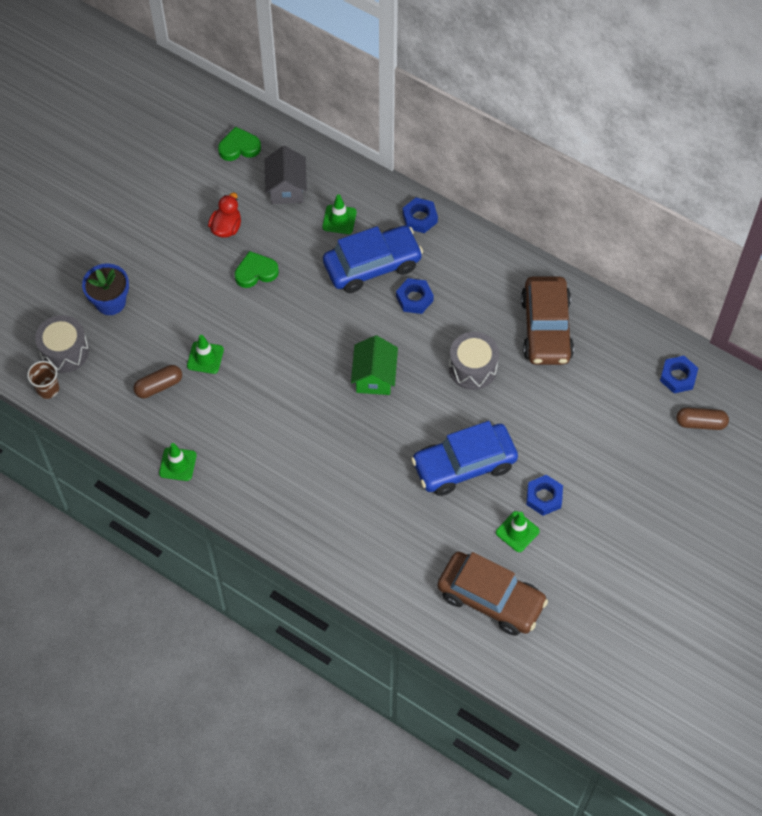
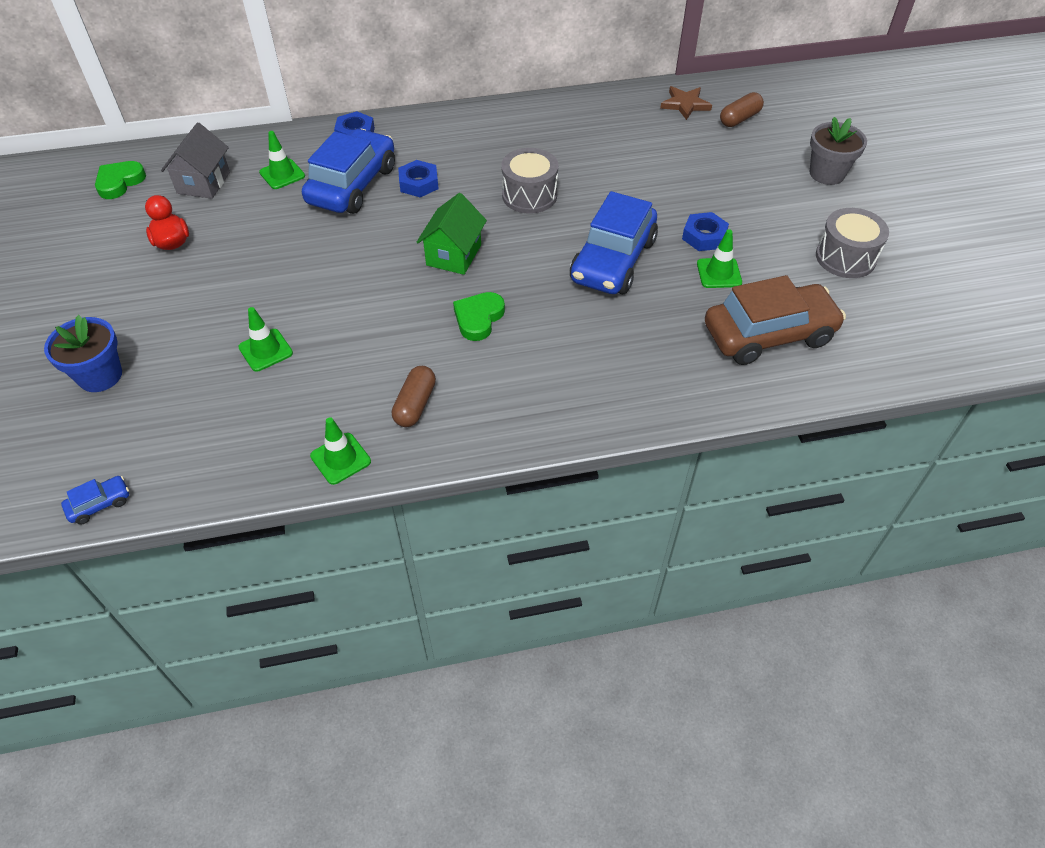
camera: 45 degrees left, 10 degrees down
brown cup [27,361,59,399] -> blue car [61,476,129,525]
grey drum [35,315,89,373] -> grey drum moved to [816,208,889,278]
brown capsule [134,365,182,398] -> brown capsule moved to [392,366,436,427]
green heart [235,251,279,288] -> green heart moved to [453,292,505,341]
grey house [265,146,307,204] -> grey house turned 60 degrees clockwise [161,122,230,199]
green house [351,335,398,395] -> green house turned 60 degrees clockwise [417,193,487,275]
brown car [521,276,574,365] -> none
blue nut [660,356,698,393] -> brown star [660,86,712,120]
none -> grey flower pot [810,117,867,185]

